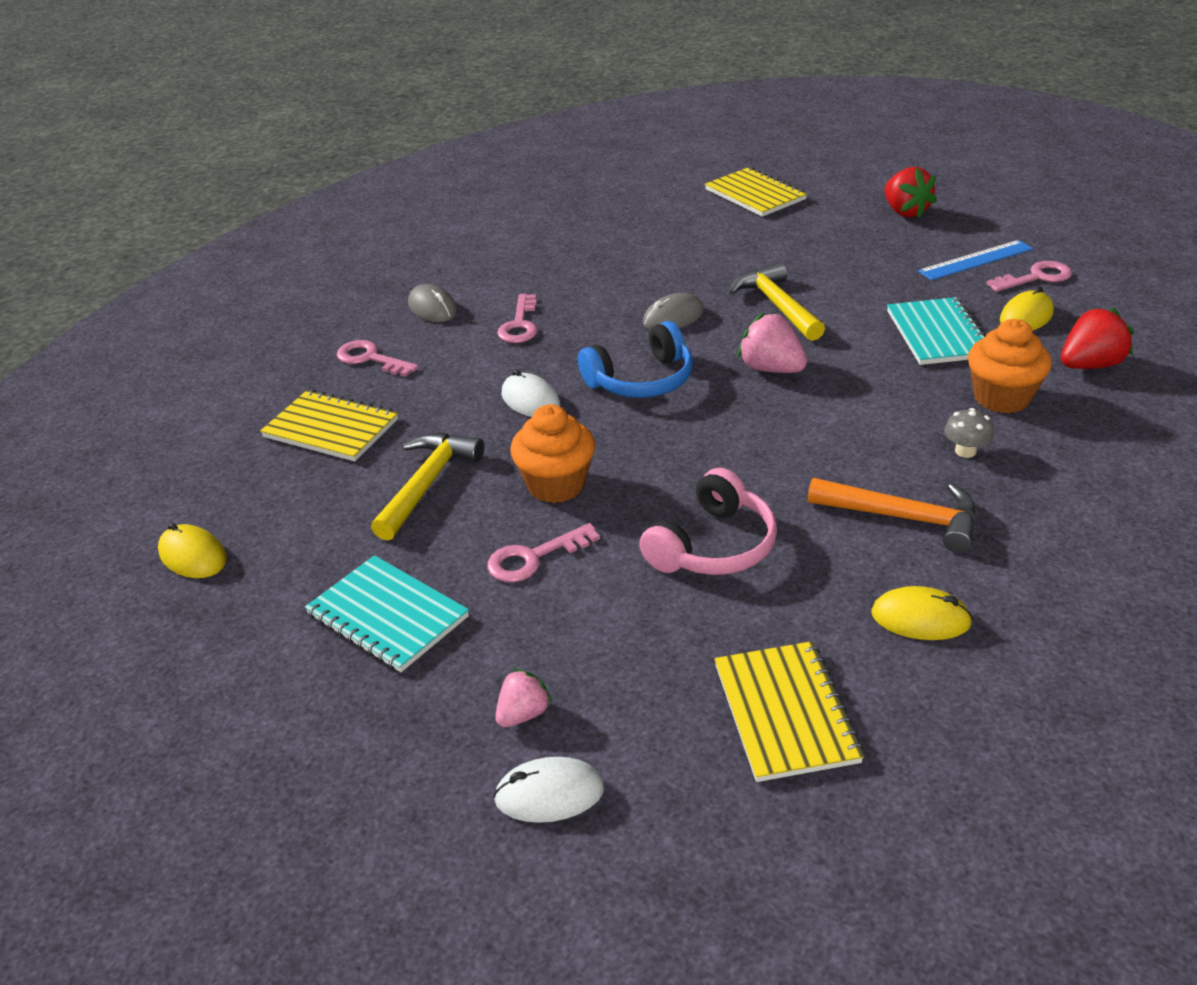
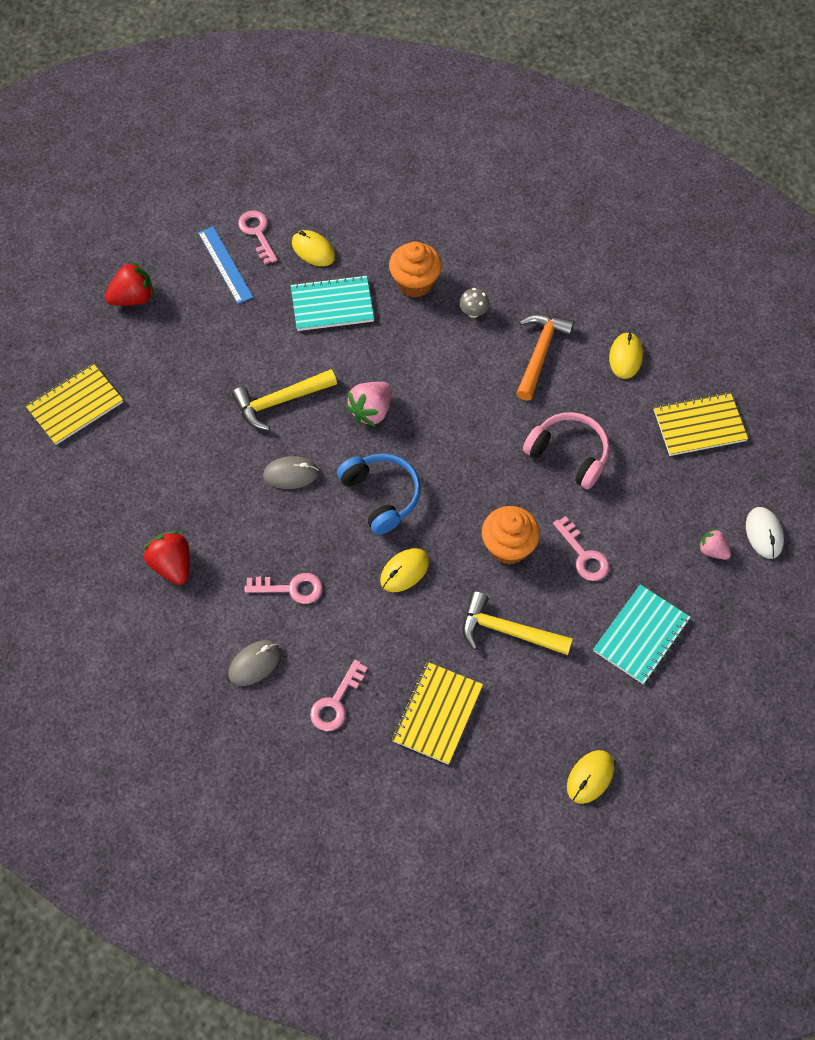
camera: 95 degrees left, 25 degrees up
white mouse [501,370,560,417] -> yellow mouse [380,548,429,592]
grey mouse [643,293,704,330] -> grey mouse turned 60 degrees counterclockwise [263,456,319,489]
red strawberry [1061,307,1134,369] -> red strawberry moved to [143,531,190,585]

